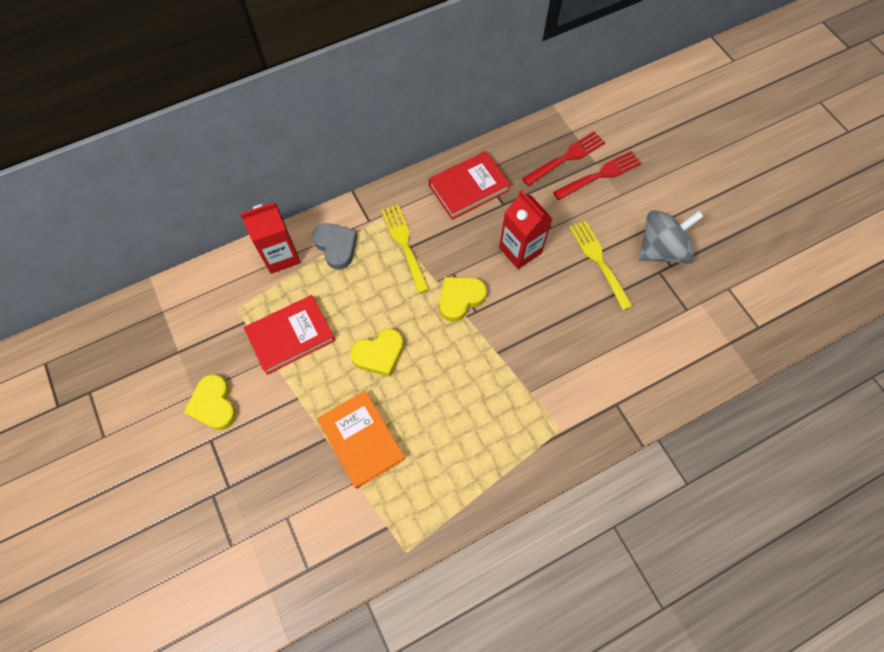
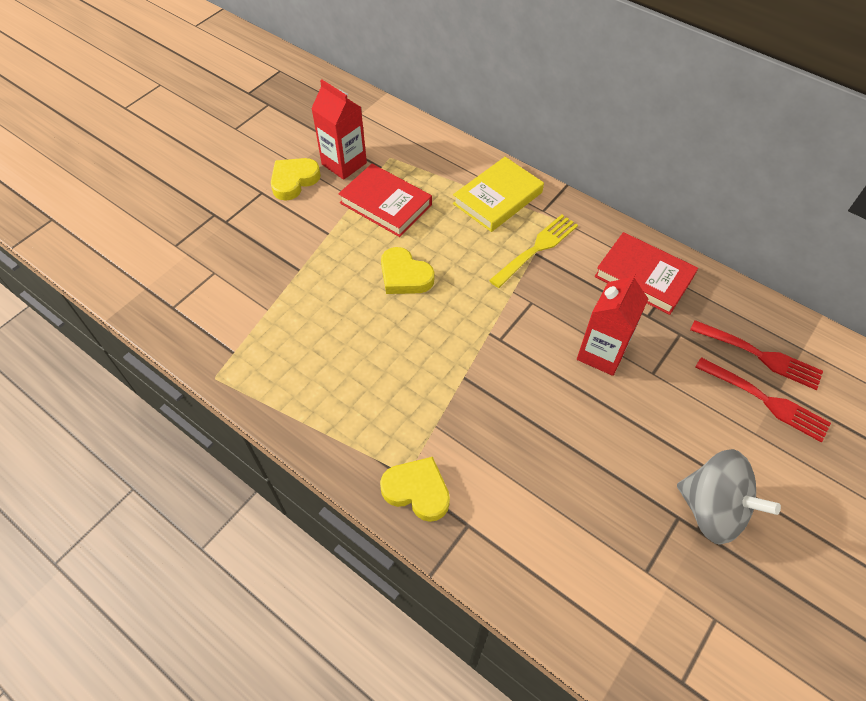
camera: 65 degrees right, 10 degrees down
red carton [240,202,300,274] -> red carton moved to [311,80,367,180]
grey heart [312,223,358,269] -> yellow book [453,157,544,232]
orange book [317,390,405,489] -> none
yellow heart [439,277,487,322] -> yellow heart moved to [380,457,450,522]
yellow fork [569,221,633,310] -> none

